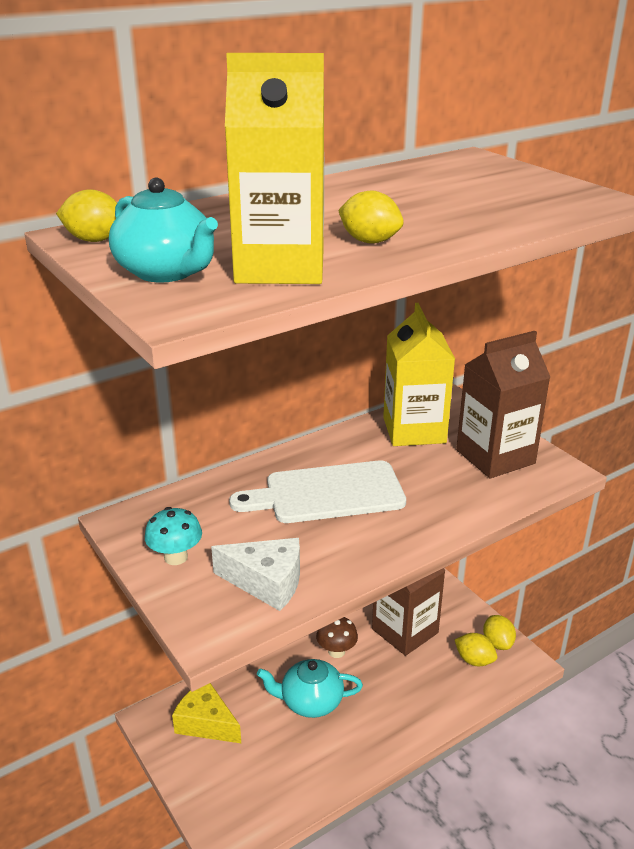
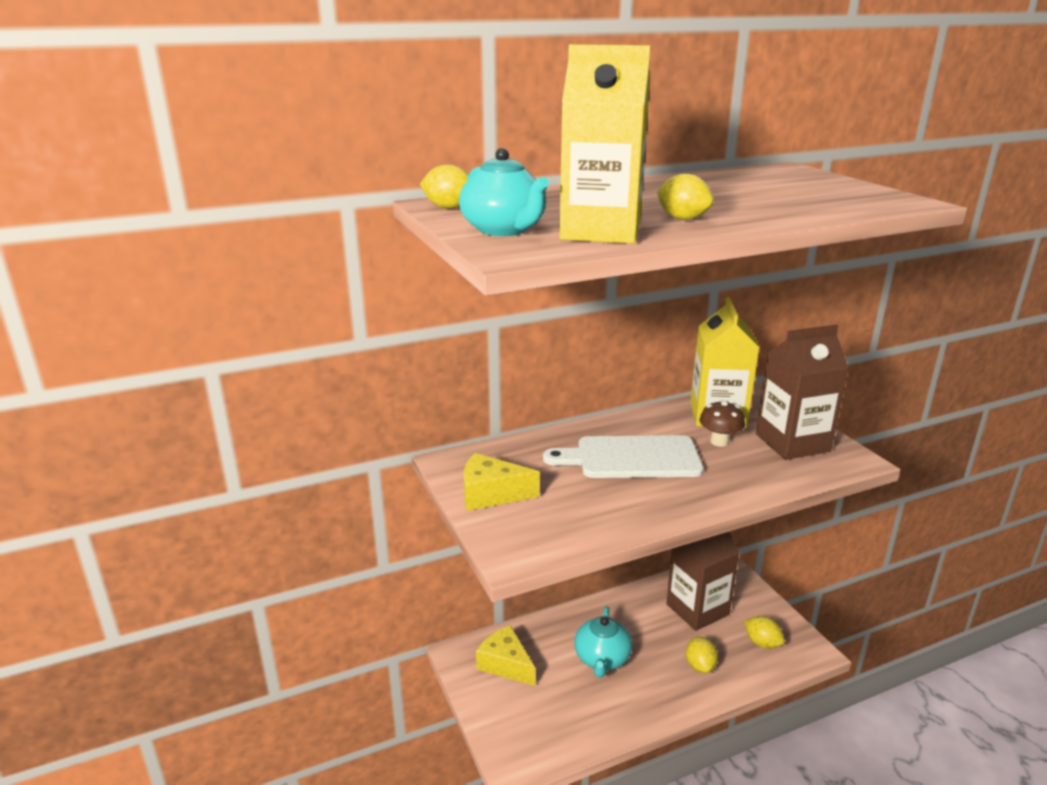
camera: 10 degrees right, 5 degrees down
turquoise mushroom [145,507,202,565] -> yellow cheese [464,453,540,511]
white cheese [211,538,300,611] -> none
turquoise teapot [257,659,363,718] -> turquoise teapot turned 90 degrees counterclockwise [574,606,632,678]
brown mushroom [316,617,358,658] -> brown mushroom moved to [699,400,745,447]
yellow lemon [483,615,516,650] -> yellow lemon moved to [686,637,718,673]

